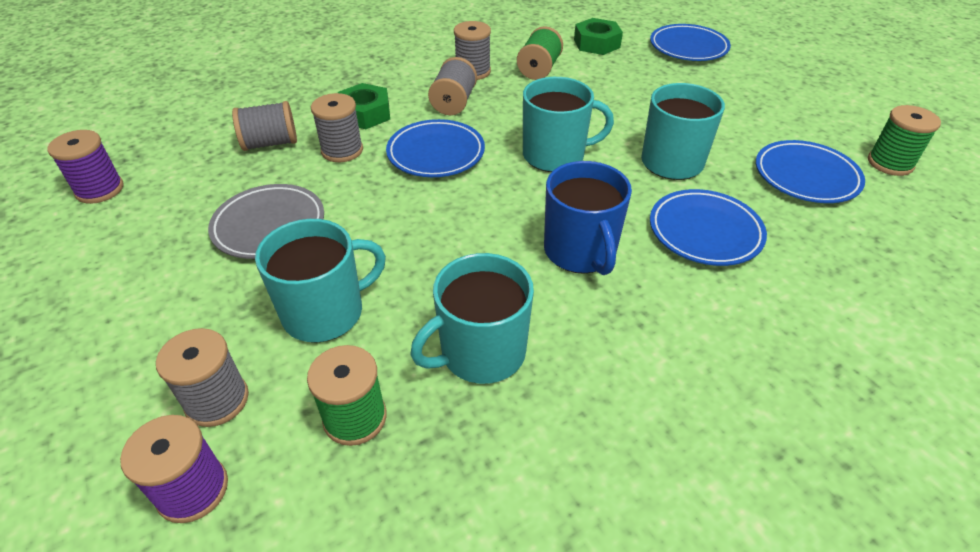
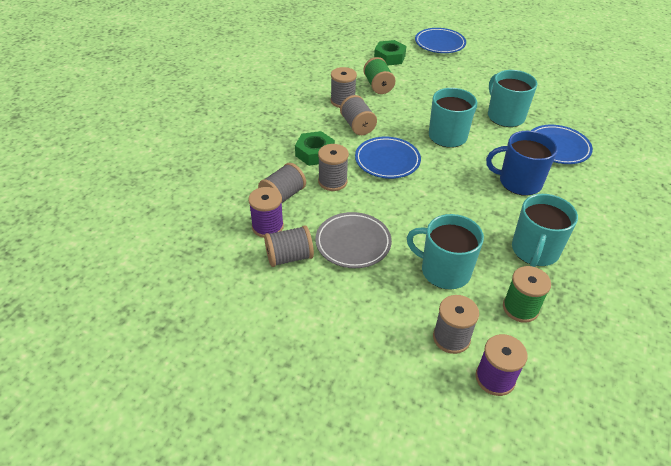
camera: 35 degrees left, 0 degrees up
purple spool [47,130,123,204] -> purple spool moved to [248,187,284,238]
turquoise mug [255,219,386,343] -> turquoise mug turned 90 degrees counterclockwise [407,214,484,290]
blue mug [544,161,632,275] -> blue mug turned 150 degrees clockwise [486,131,558,196]
blue plate [756,140,865,203] -> none
green spool [868,105,941,176] -> none
none -> grey spool [264,225,314,267]

